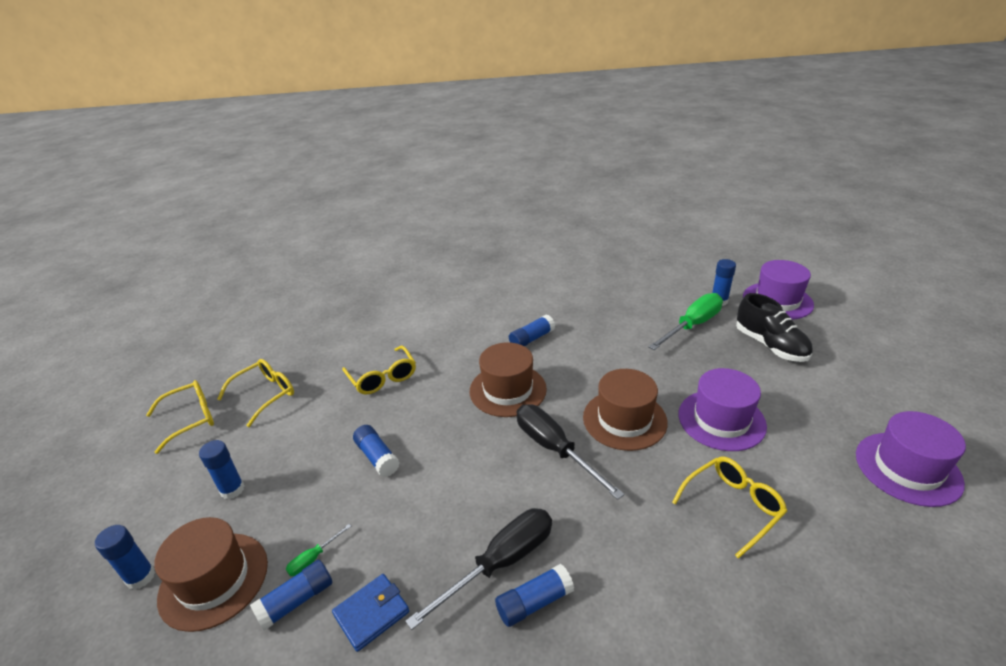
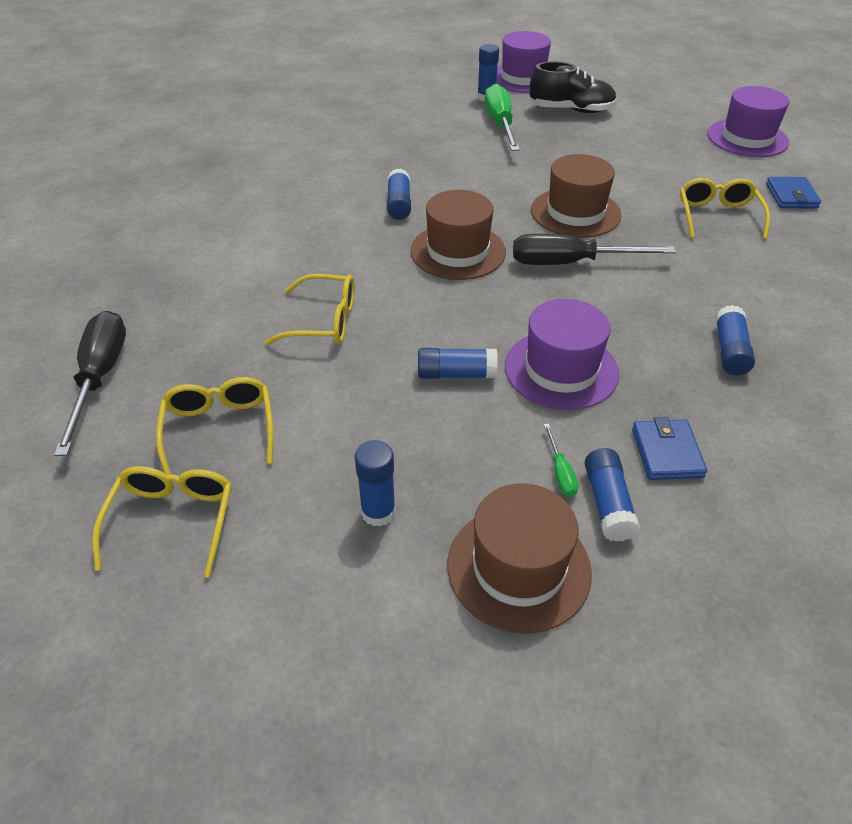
camera: 55 degrees left, 10 degrees up
blue glue stick [95,525,155,590] -> none
black screwdriver [405,508,552,630] -> black screwdriver moved to [54,311,126,456]
purple hat [678,368,767,451] -> purple hat moved to [505,299,619,410]
none -> blue wallet [766,177,821,209]

